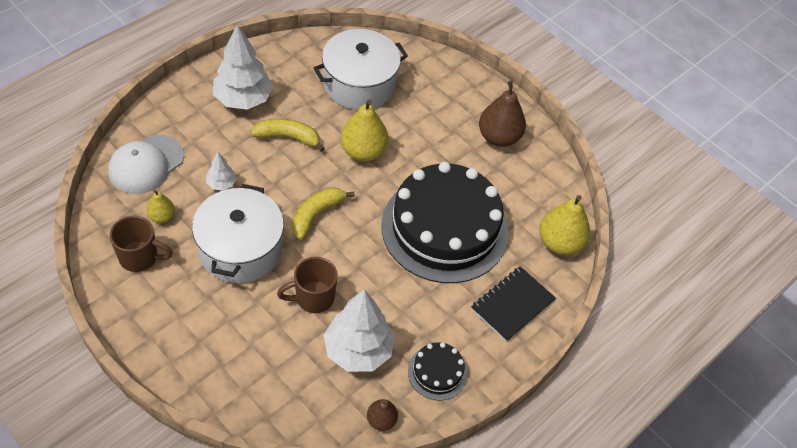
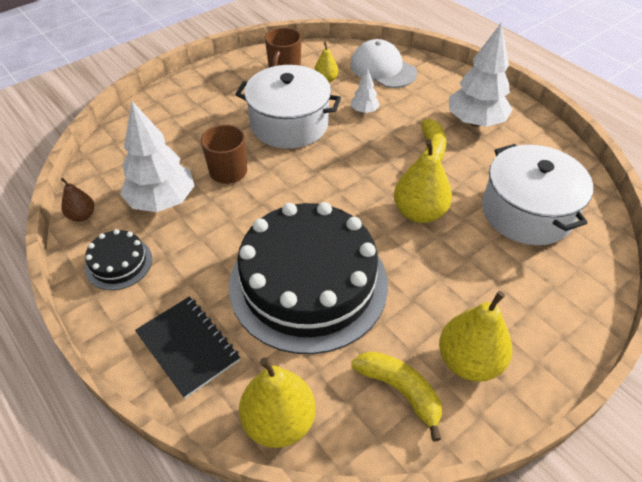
camera: 100 degrees right, 5 degrees down
yellow banana [292,187,355,240] -> yellow banana moved to [351,351,442,441]
brown pear [479,81,526,147] -> yellow pear [439,291,512,382]

